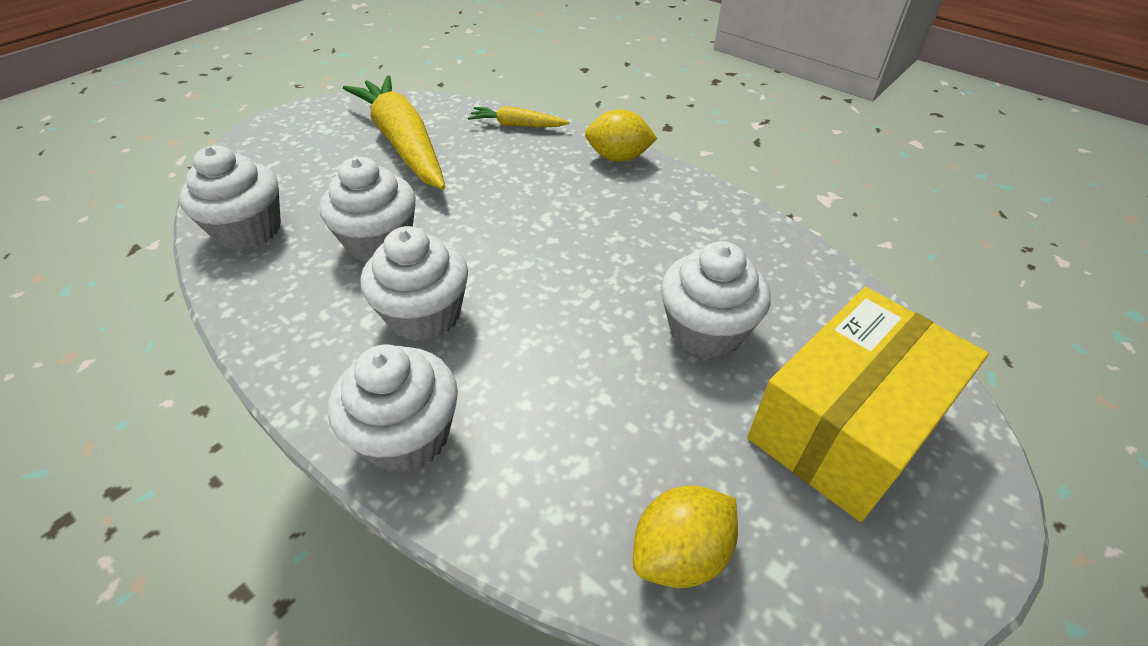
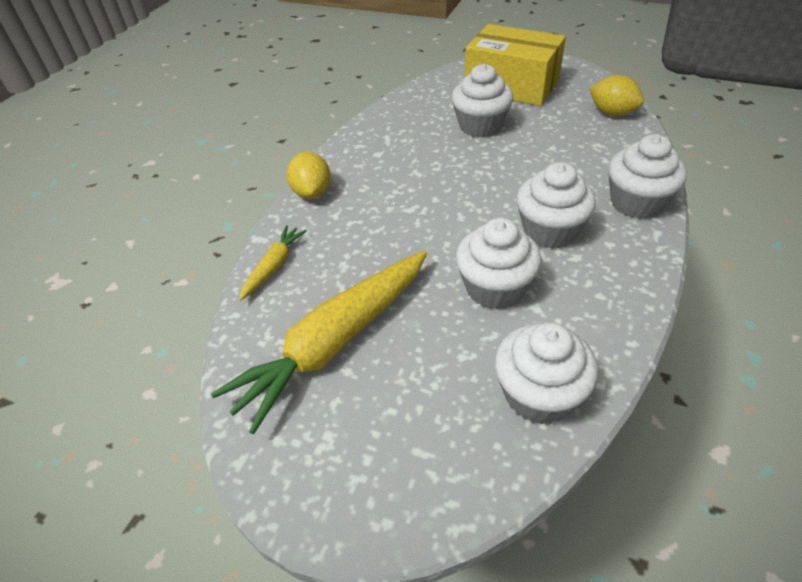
camera: 105 degrees left, 0 degrees up
yellow carrot [468,106,570,127] -> yellow carrot turned 150 degrees counterclockwise [239,225,307,301]

